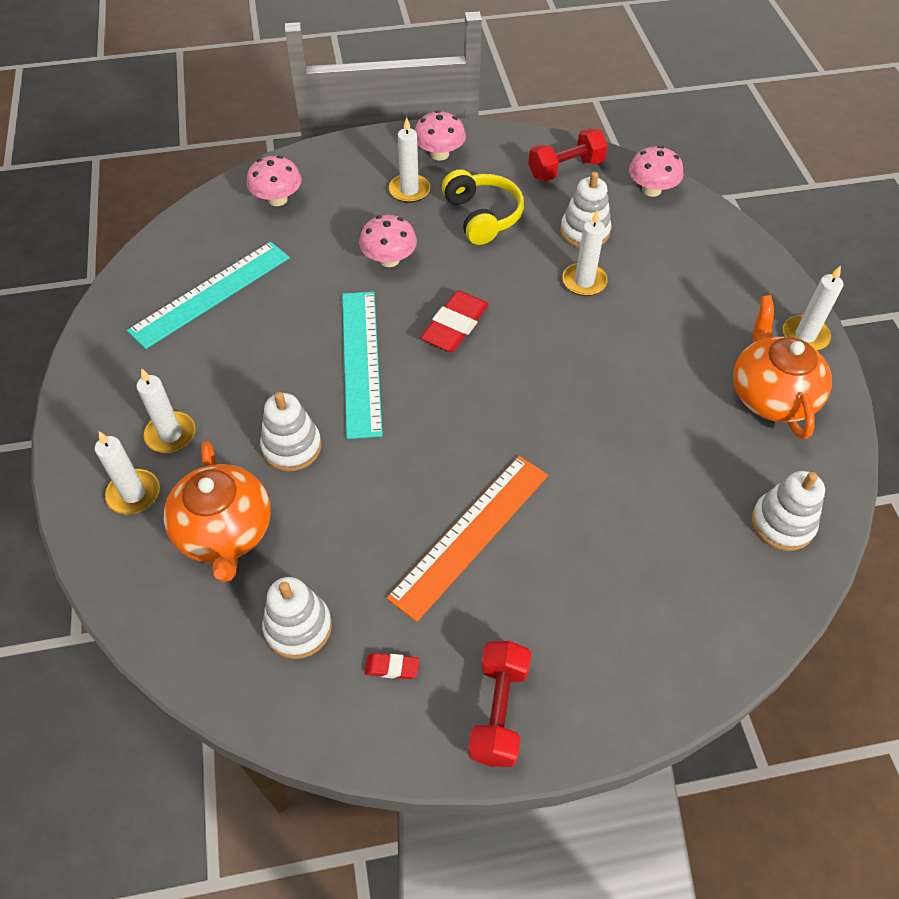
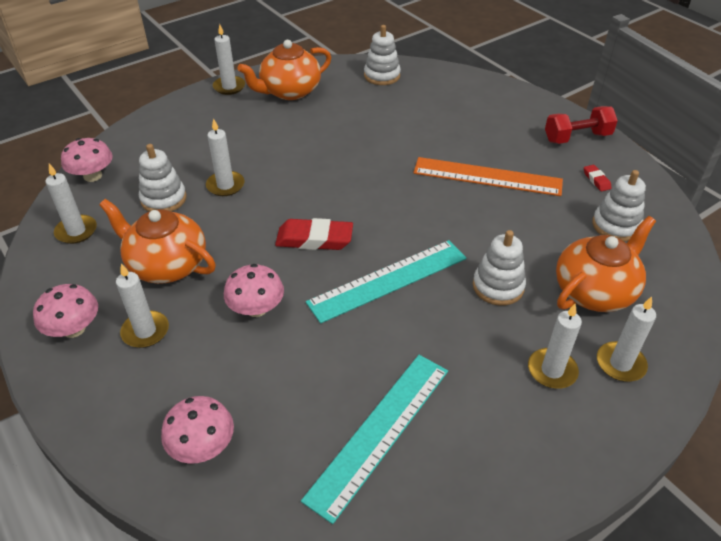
camera: 115 degrees left, 10 degrees down
turquoise ruler [127,242,290,349] -> turquoise ruler turned 75 degrees counterclockwise [301,355,448,524]
yellow headphones [442,169,524,245] -> orange teapot [99,199,216,284]
red dumbbell [528,128,608,181] -> white candle [45,164,97,244]

